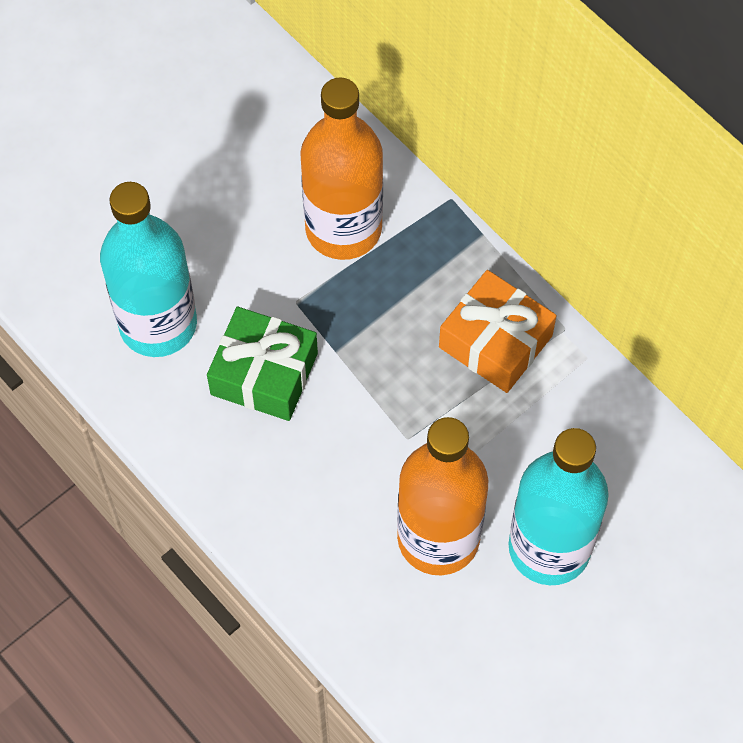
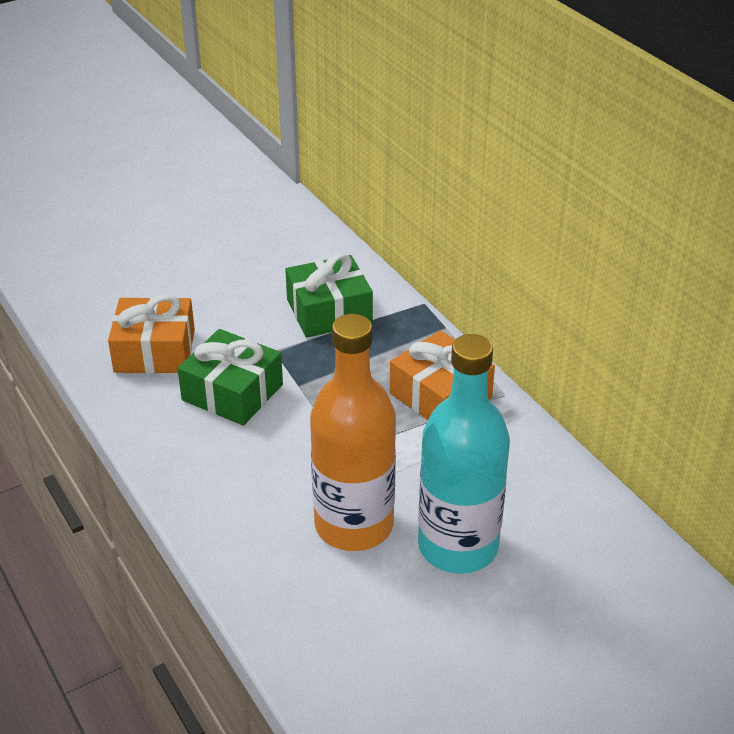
camera: 10 degrees right, 25 degrees down
turquoise bottle [100,182,197,357] -> orange gift [108,294,195,374]
orange bottle [300,77,383,260] -> green gift [285,253,373,338]

